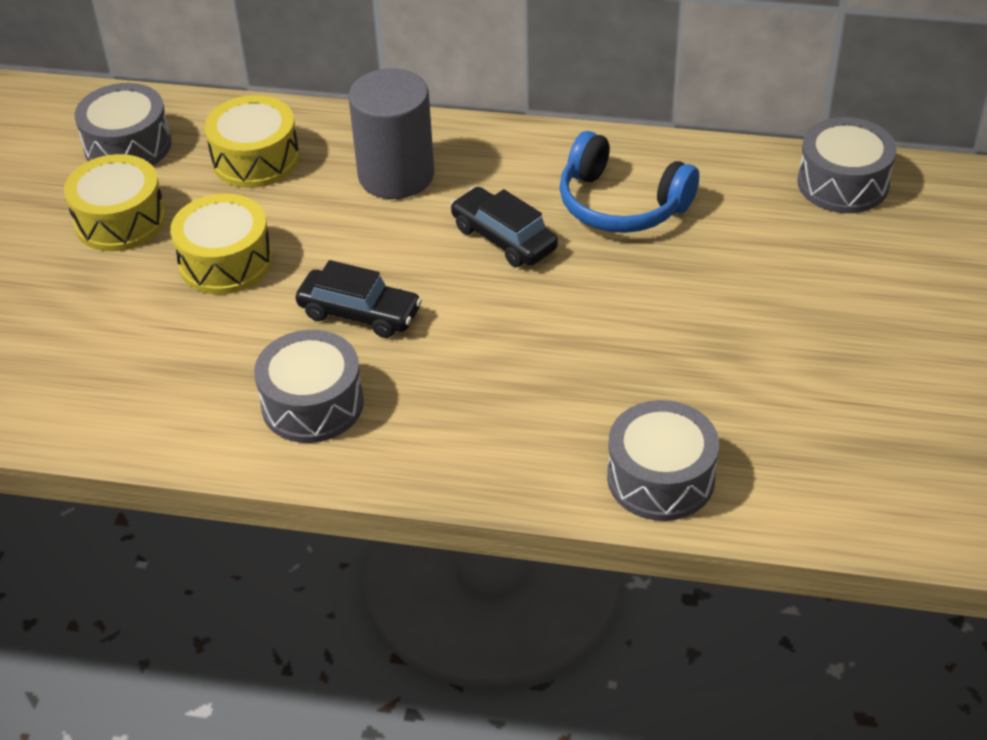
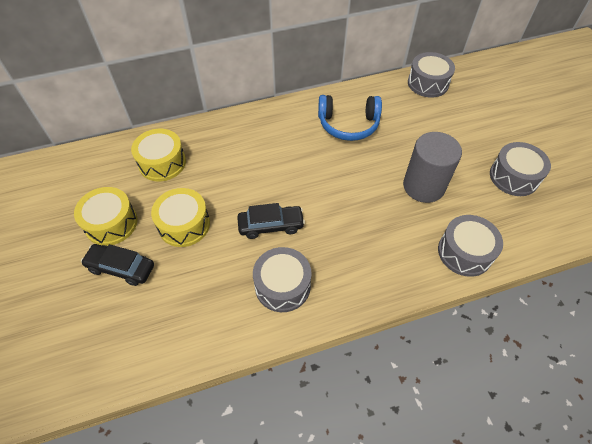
camera: 30 degrees left, 10 degrees up
grey drum [75,83,171,166] -> grey drum moved to [490,142,551,196]
grey cylinder [349,68,434,199] -> grey cylinder moved to [403,132,462,203]
black car [450,187,558,267] -> black car moved to [81,244,154,286]

